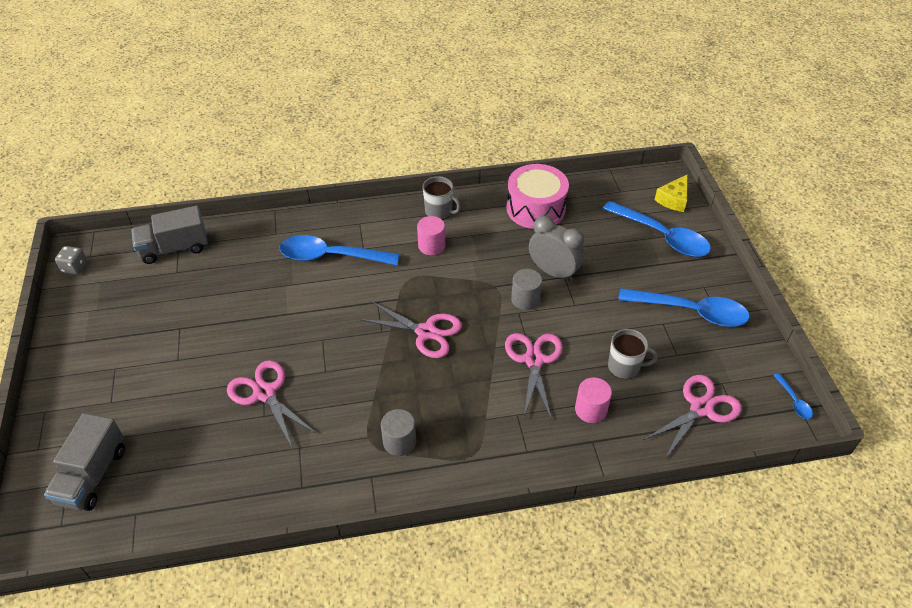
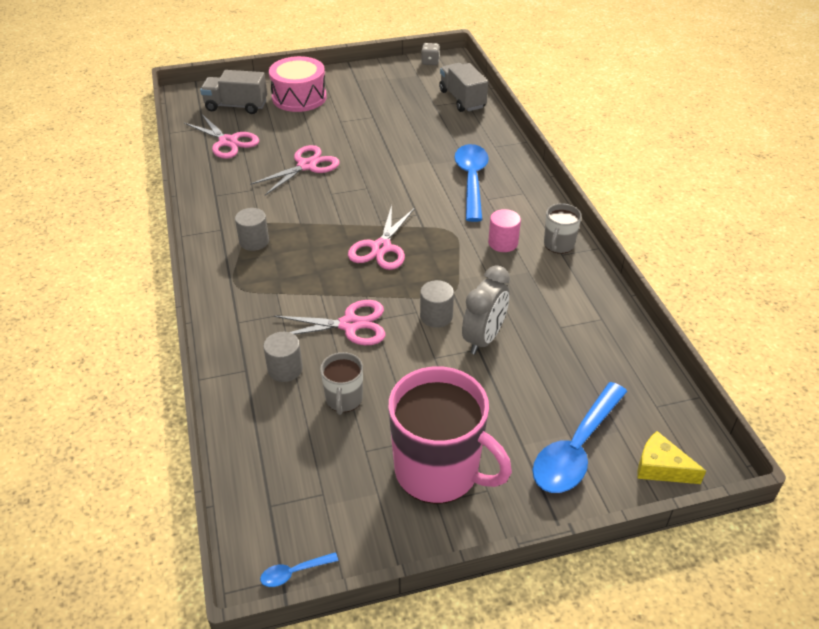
camera: 85 degrees right, 5 degrees down
pink drum [507,164,569,229] -> pink drum moved to [269,56,327,112]
pink cylinder [575,377,612,423] -> grey cylinder [263,332,303,382]
blue spoon [618,288,750,327] -> pink mug [388,366,512,504]
pink scissors [643,375,742,459] -> pink scissors moved to [184,114,259,159]

